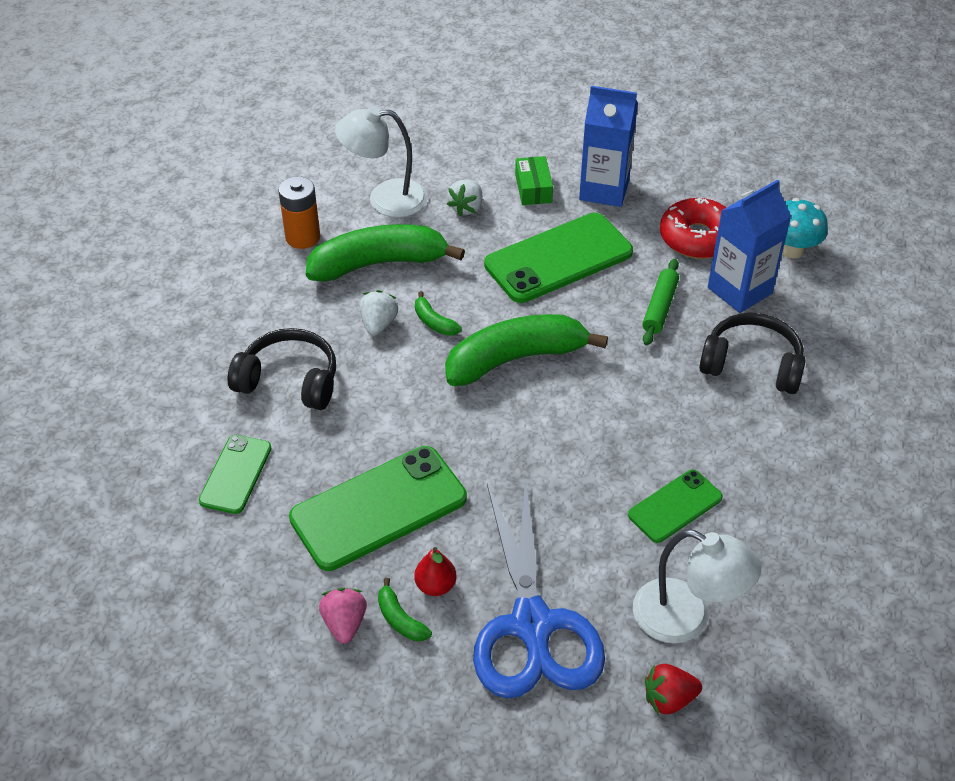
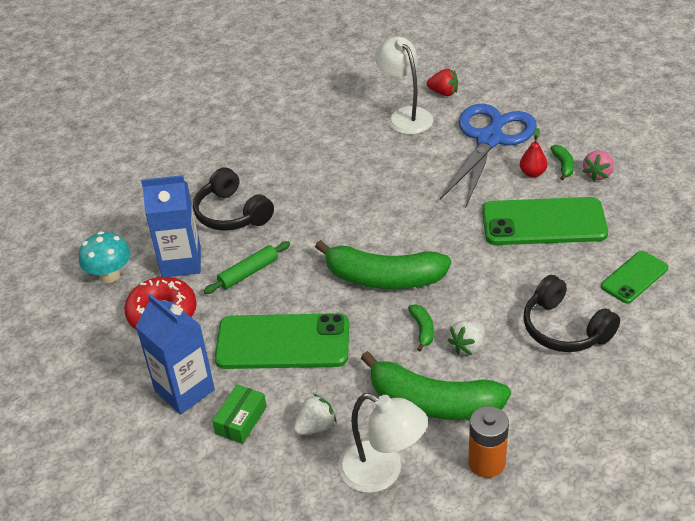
camera: 145 degrees left, 5 degrees down
green phone [628,470,723,543] -> none

